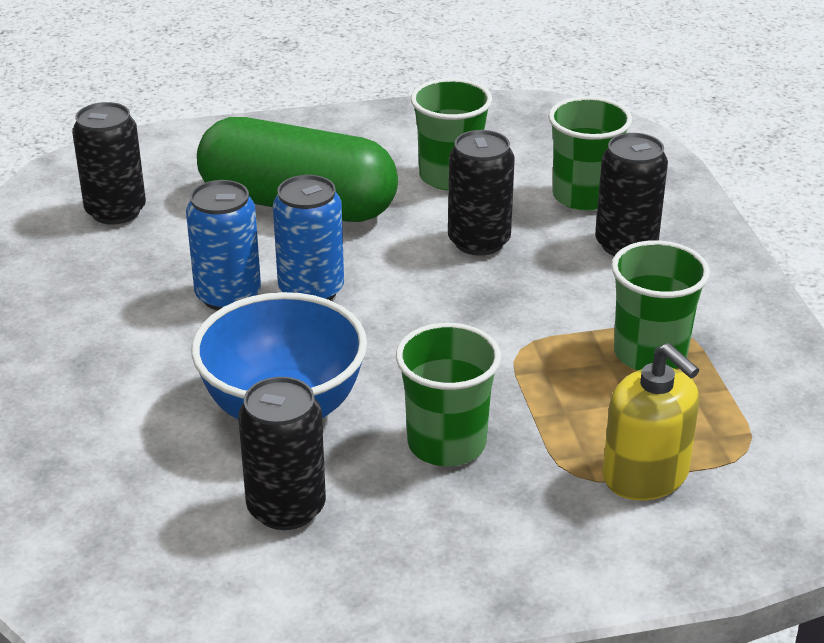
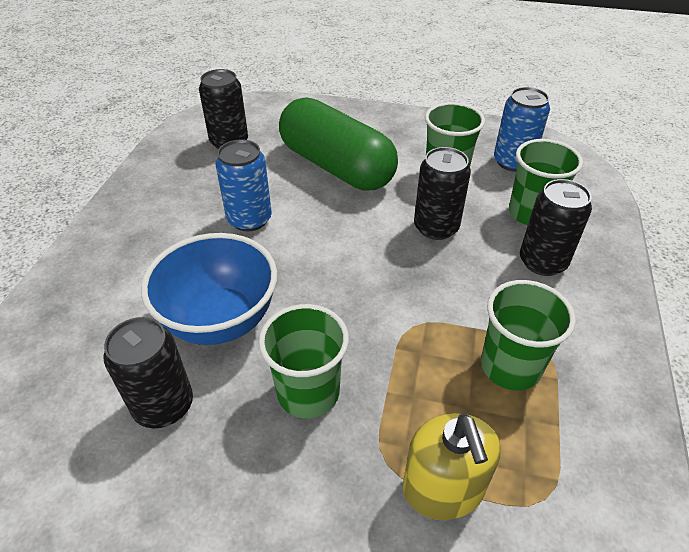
camera: 25 degrees right, 10 degrees up
blue can [273,175,344,300] -> blue can moved to [494,87,550,172]

